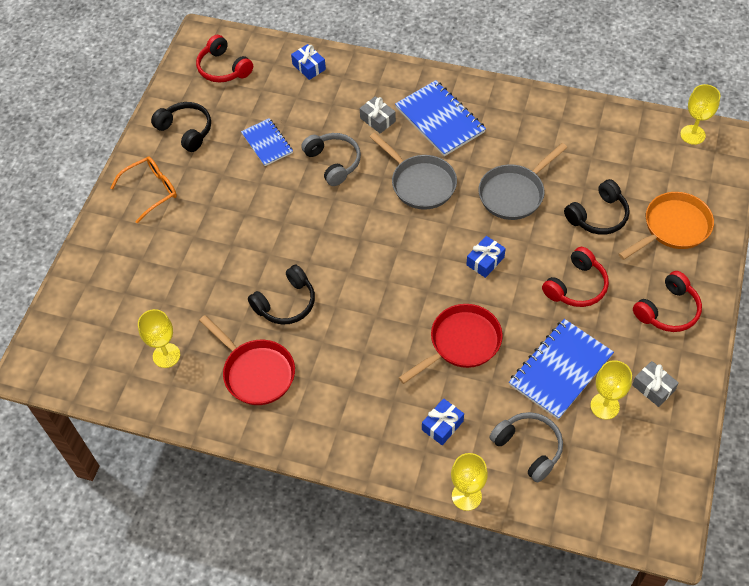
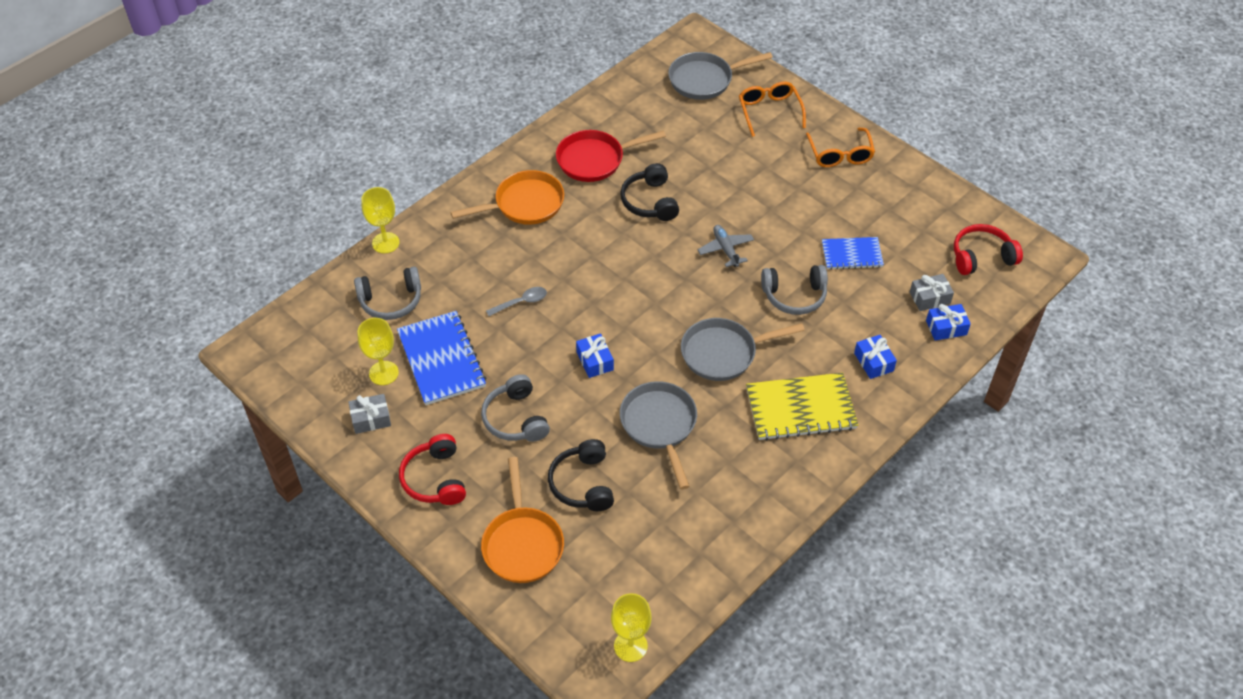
camera: 115 degrees right, 5 degrees down
yellow goblet [138,309,180,368] -> none
black headphones [151,102,211,152] -> none
grey gift [360,96,396,133] -> grey gift moved to [910,274,954,311]
blue notebook [395,80,486,156] -> yellow notebook [746,373,858,441]
red pan [398,304,503,384] -> grey spoon [486,287,547,316]
blue gift [422,398,464,445] -> blue gift moved to [854,335,897,379]
red headphones [542,247,609,307] -> grey headphones [481,374,550,442]
none -> orange pan [450,170,564,225]
none -> grey pan [668,52,773,100]
none -> grey plane [698,225,754,267]
none -> orange glasses [739,81,806,137]

